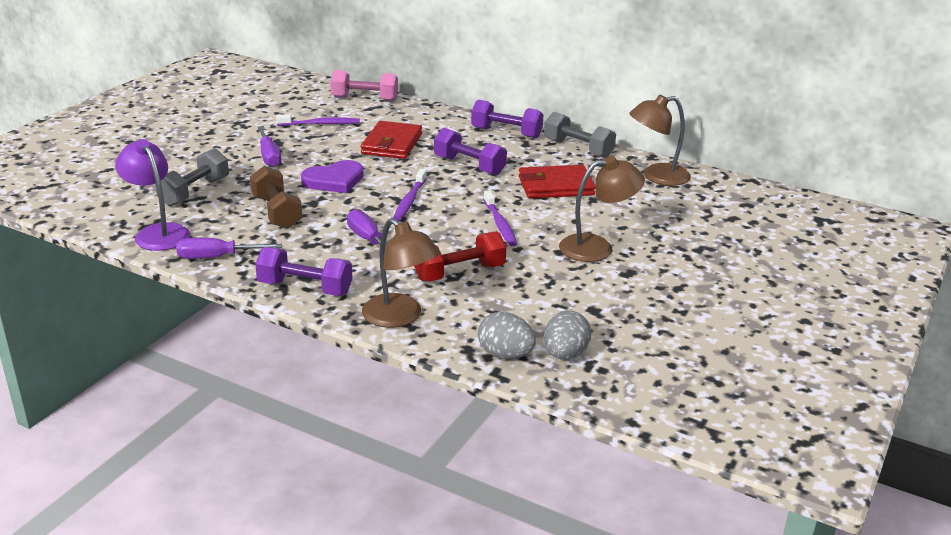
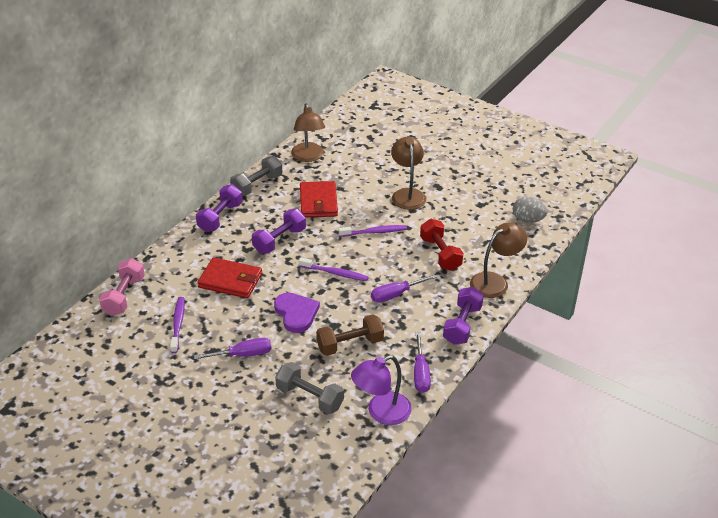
camera: 85 degrees left, 10 degrees up
grey egg [478,312,536,359] -> none

